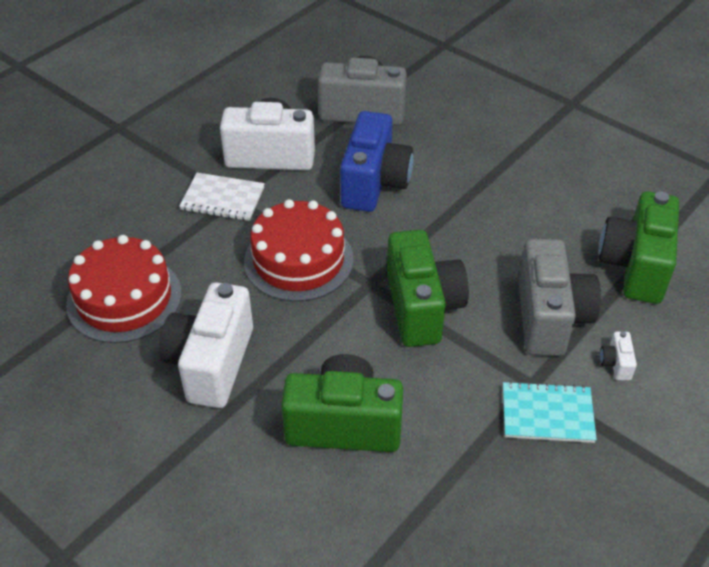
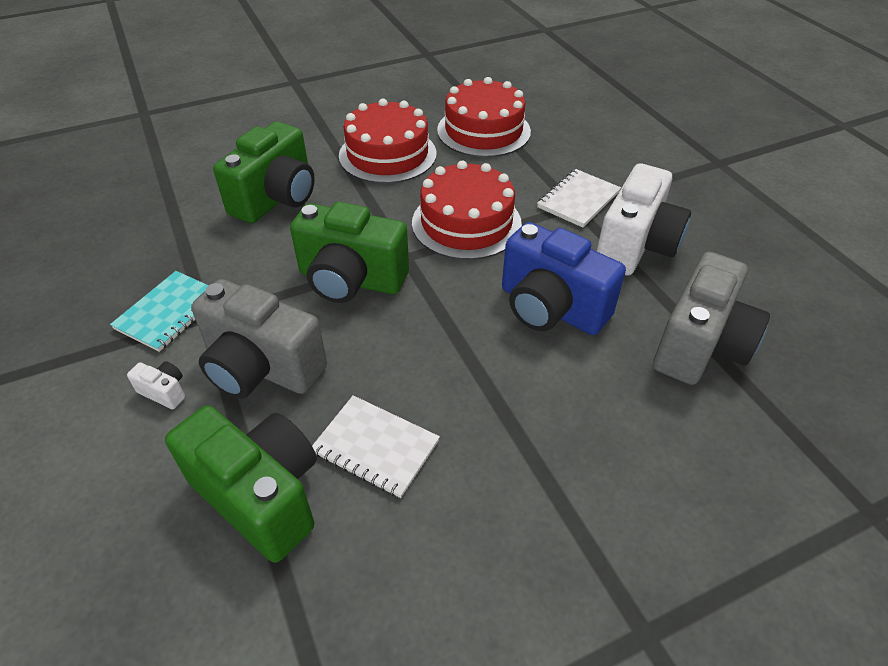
camera: 115 degrees right, 0 degrees up
white camera [159,282,253,408] -> red cake [339,99,436,183]
none -> white notebook [312,395,440,498]

